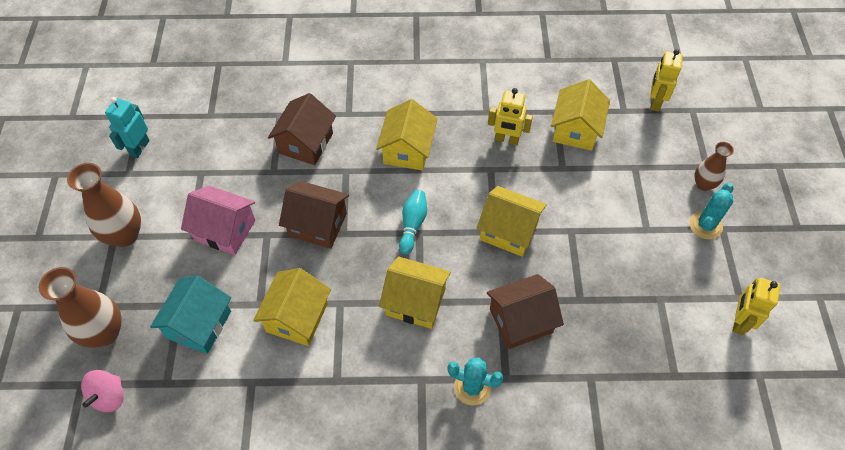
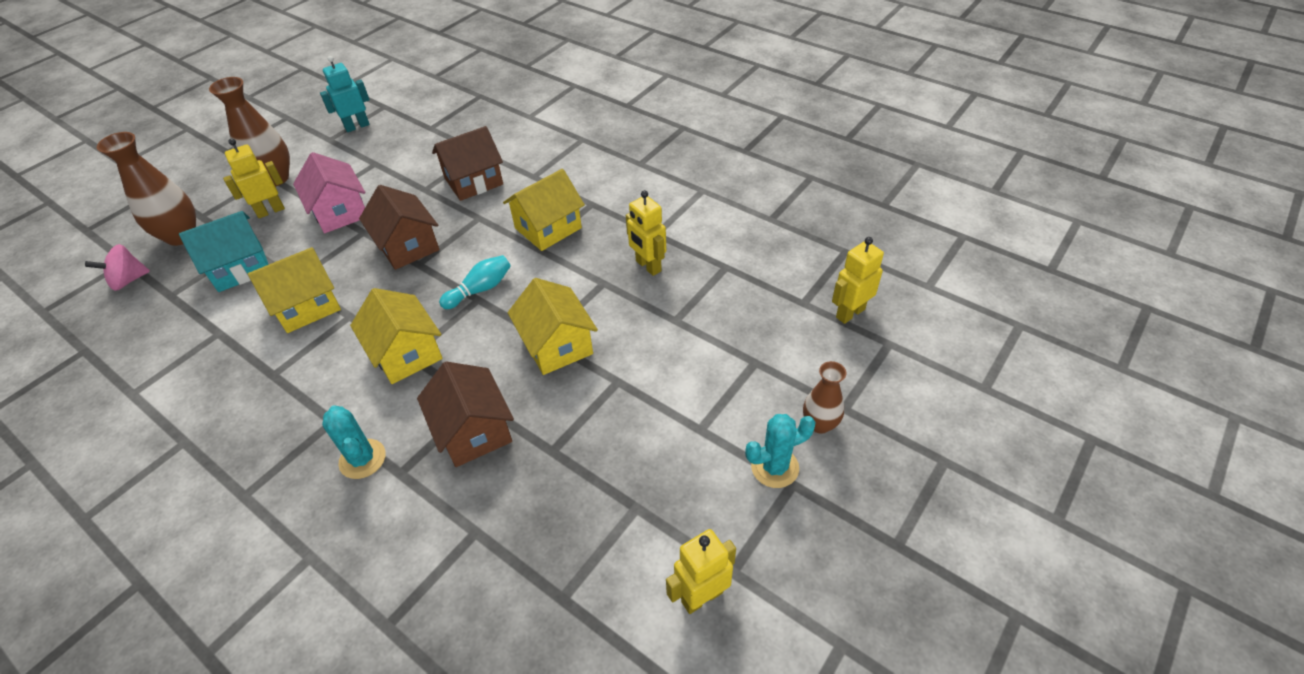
camera: 40 degrees right, 10 degrees down
brown house [487,274,564,349] -> brown house turned 45 degrees clockwise [417,361,514,467]
yellow house [551,79,610,151] -> none
none -> yellow robot [223,139,285,218]

